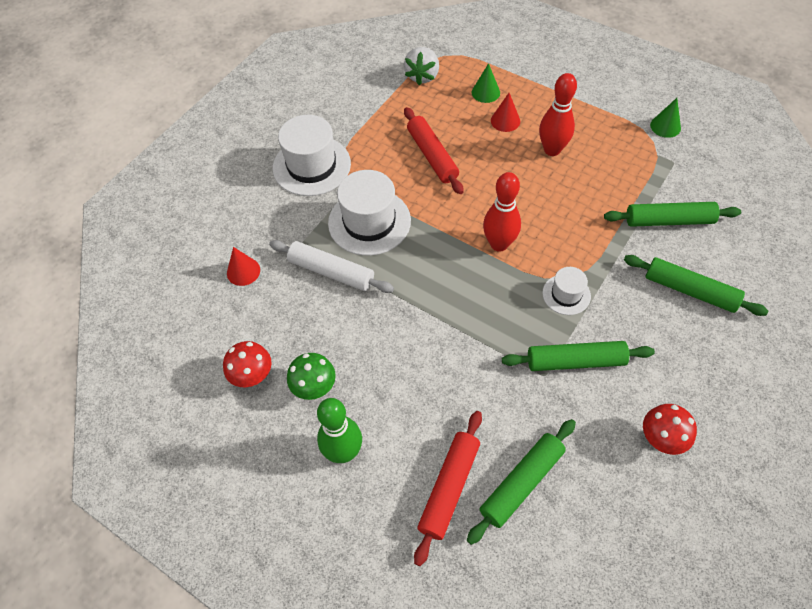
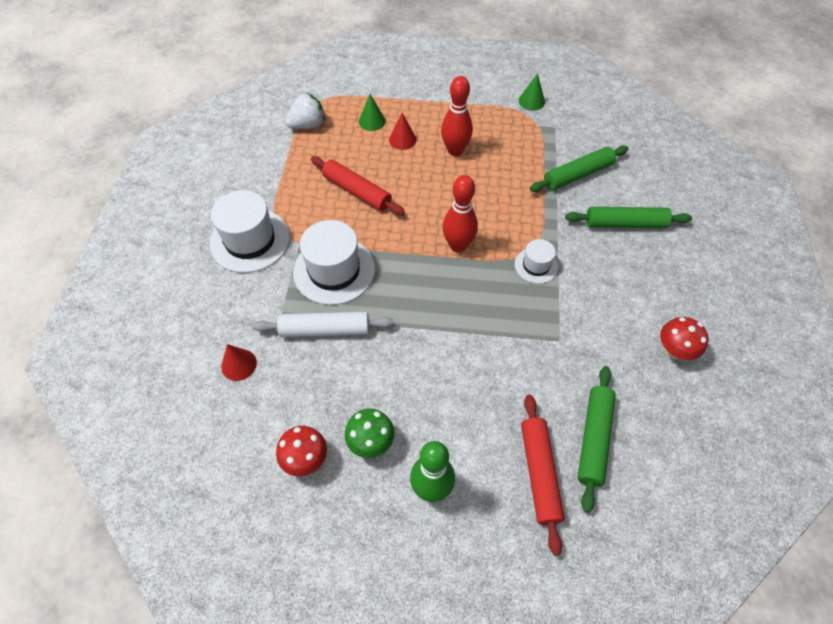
camera: 30 degrees left, 0 degrees up
white strawberry [404,47,439,85] -> white strawberry turned 105 degrees counterclockwise [285,92,325,129]
green rolling pin [502,341,655,371] -> none

